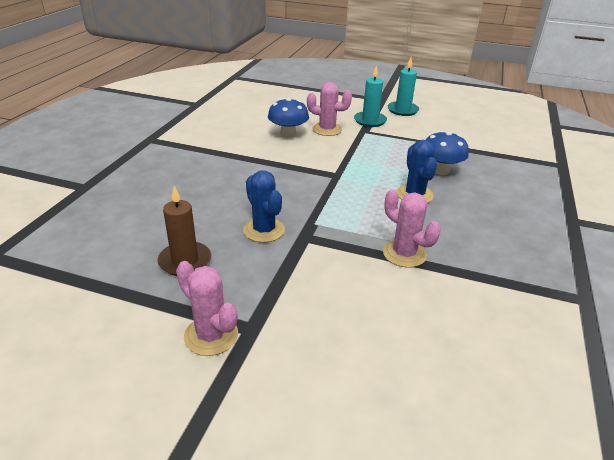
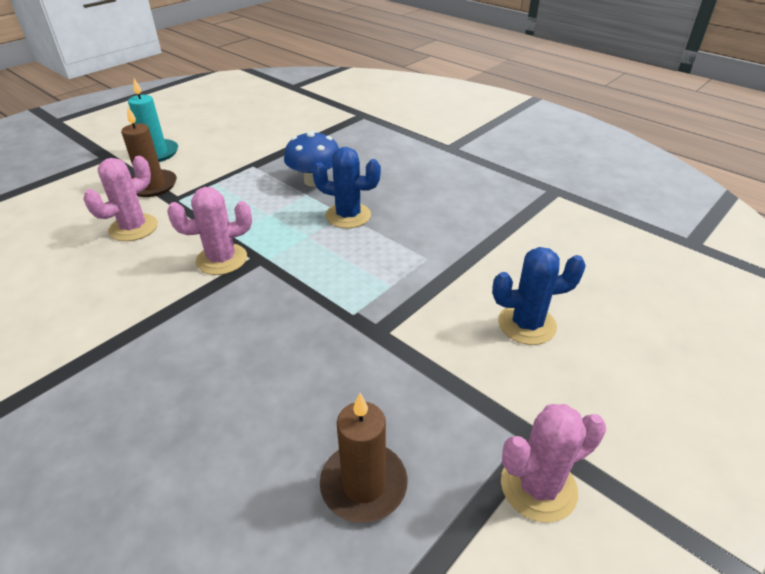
camera: 65 degrees left, 5 degrees up
blue cactus [243,170,285,243] -> blue cactus moved to [492,247,586,345]
blue mushroom [268,97,309,138] -> none
turquoise candle [354,65,387,127] -> brown candle [121,107,177,197]
pink cactus [383,190,441,268] -> pink cactus moved to [167,187,252,275]

